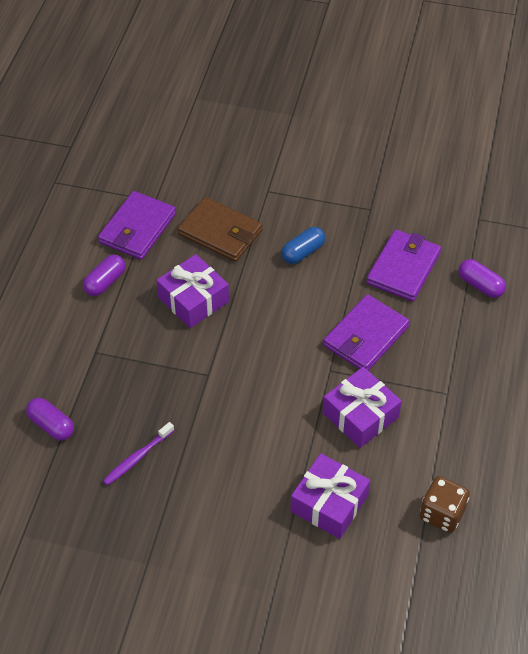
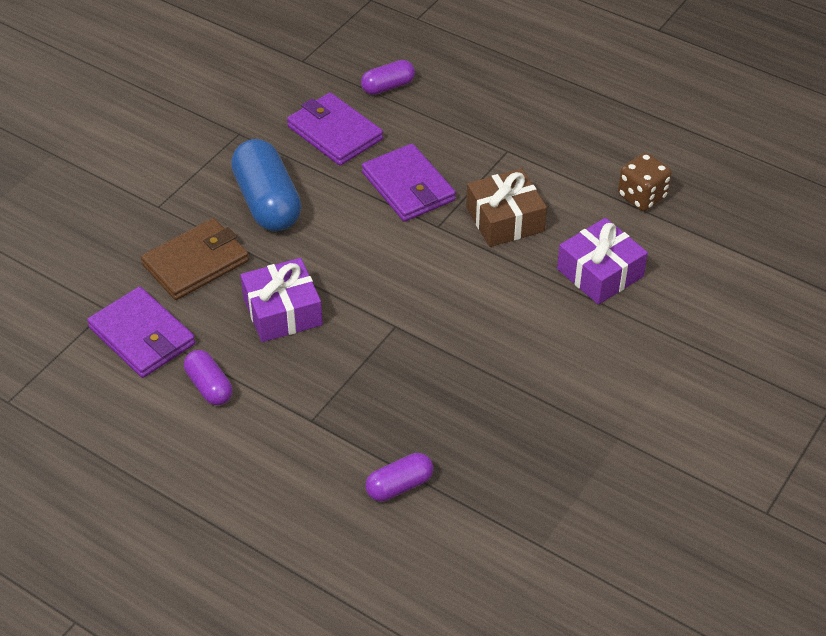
camera: 70 degrees left, 5 degrees down
purple toothbrush [103,422,174,486] -> none
blue capsule [281,227,325,264] -> blue capsule [231,139,301,231], size x1.85
purple gift [323,367,402,448] -> brown gift [466,168,547,247]

